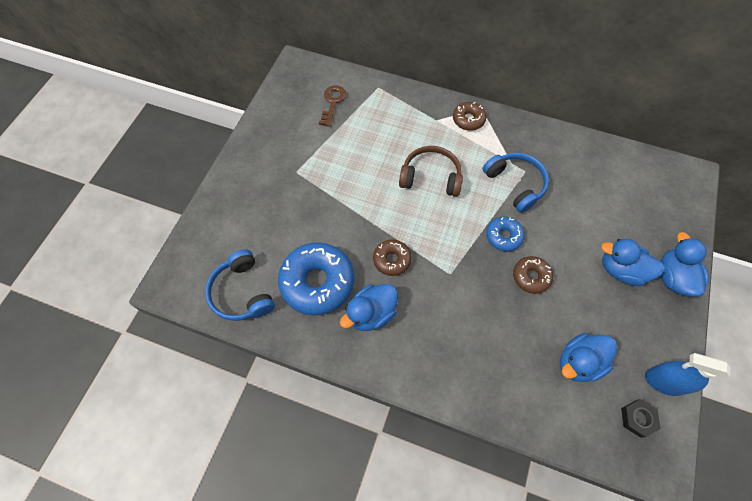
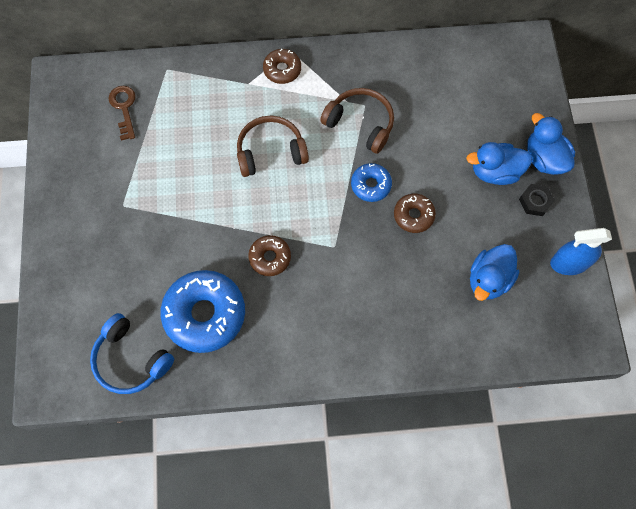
camera: 25 degrees left, 5 degrees up
blue duck [340,284,398,331] -> none
blue headphones [483,152,549,213] -> brown headphones [320,88,394,154]
black nut [621,399,661,438] -> black nut moved to [519,184,555,216]

